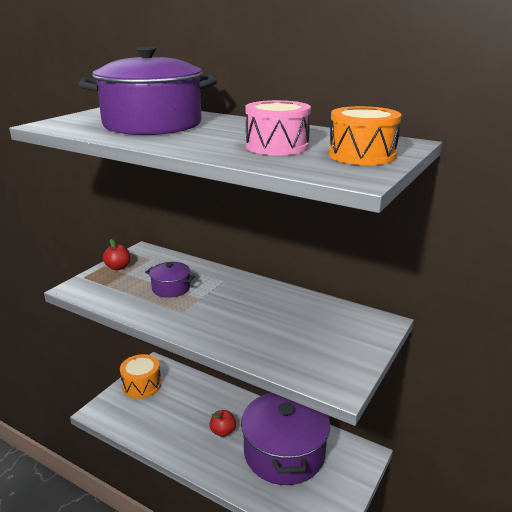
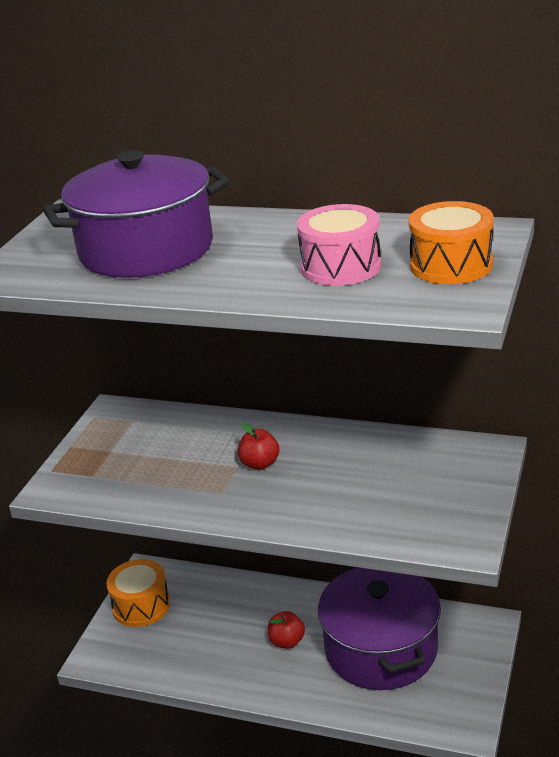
camera: 10 degrees left, 5 degrees up
red apple [103,239,130,270] -> red apple moved to [238,423,279,470]
purple pot [145,262,195,298] -> none

